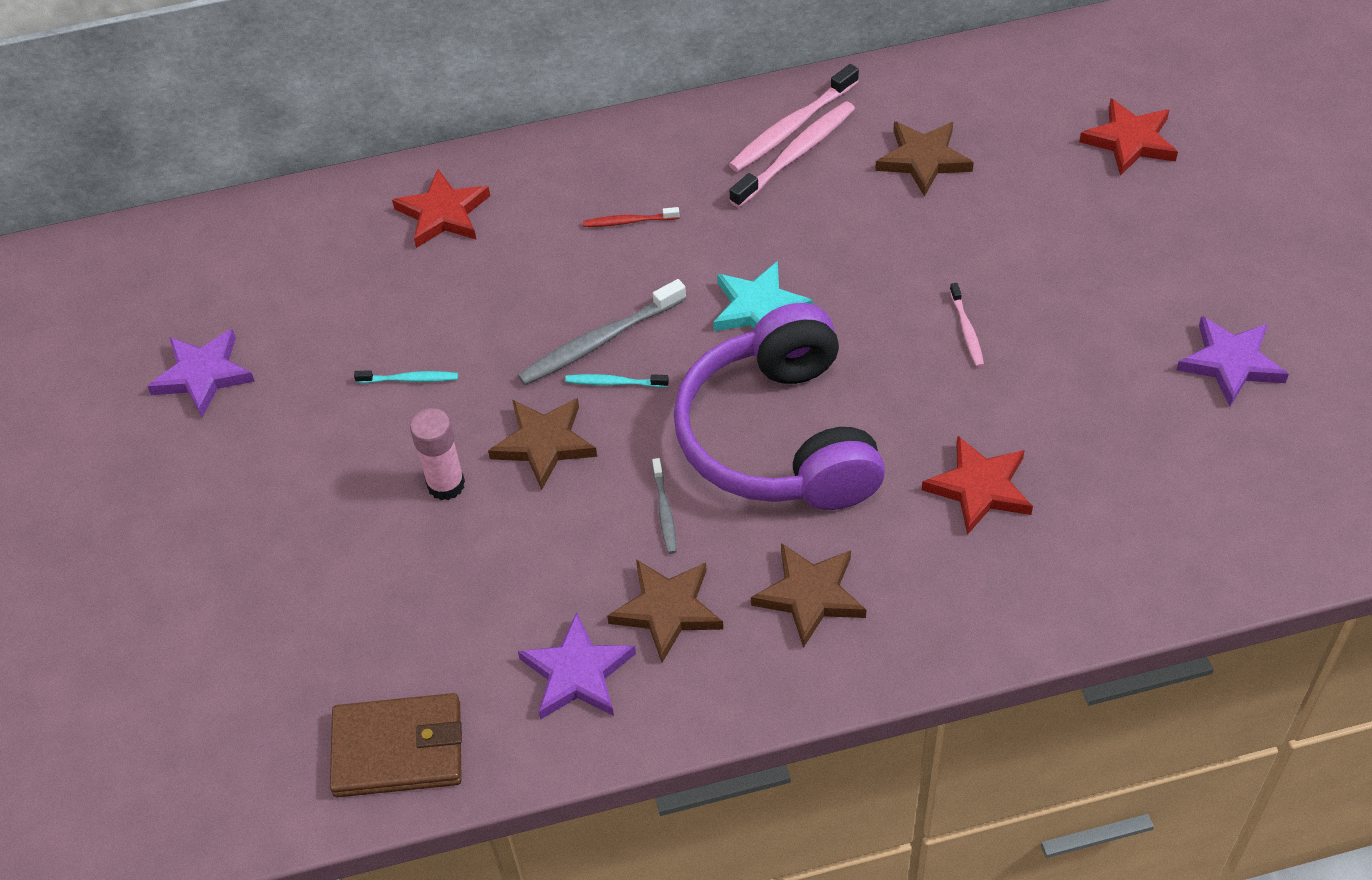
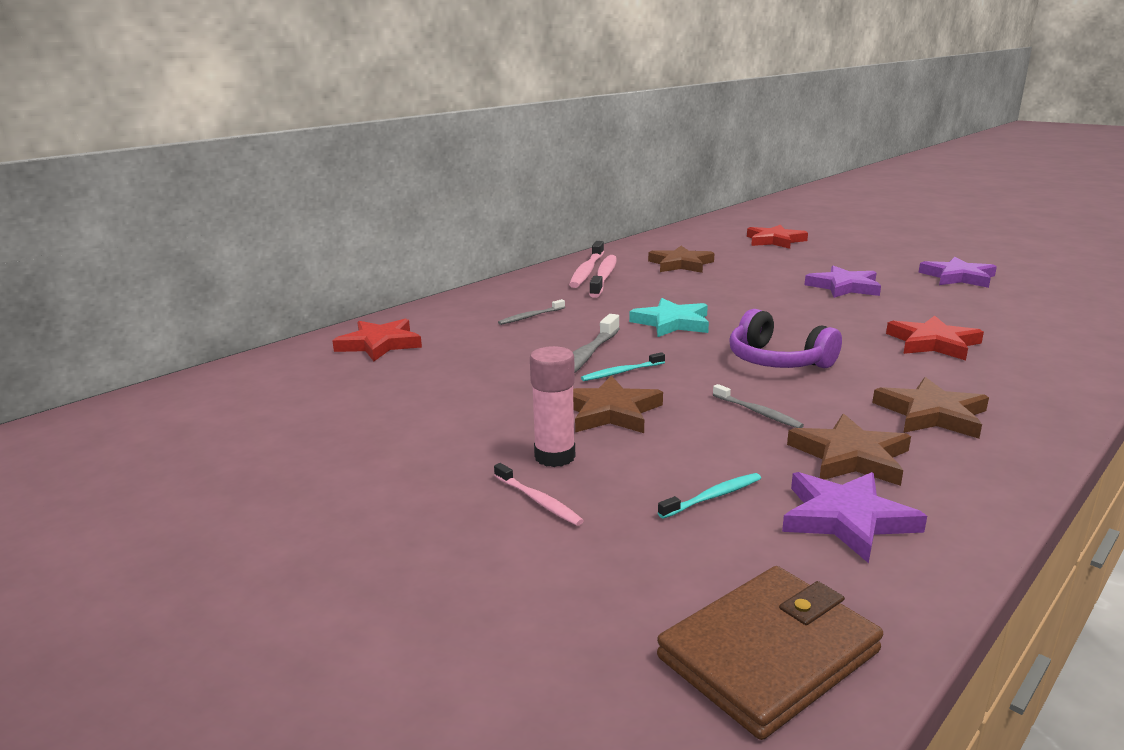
camera: 35 degrees left, 30 degrees down
purple star [147,329,255,417] -> purple star moved to [805,266,881,298]
turquoise toothbrush [354,370,458,383] -> turquoise toothbrush moved to [658,473,761,519]
red toothbrush [583,207,680,227] -> grey toothbrush [498,299,565,325]
purple headphones [674,303,885,510] -> purple headphones [729,309,842,368], size x0.55
pink toothbrush [950,283,984,367] -> pink toothbrush moved to [494,463,584,526]

